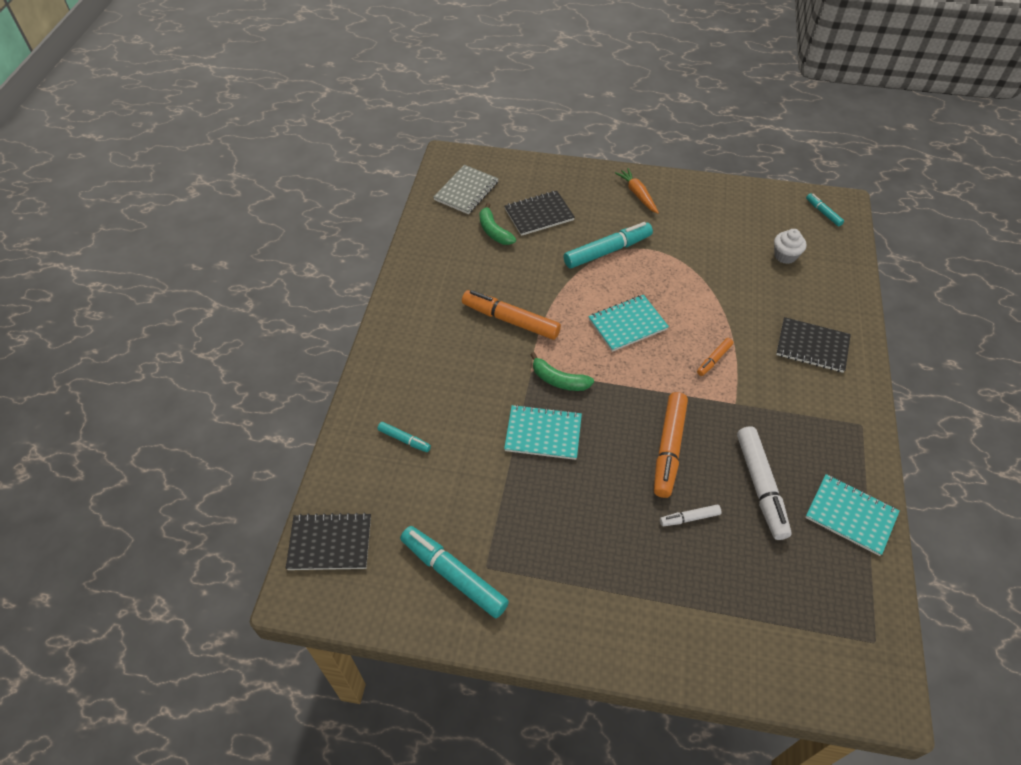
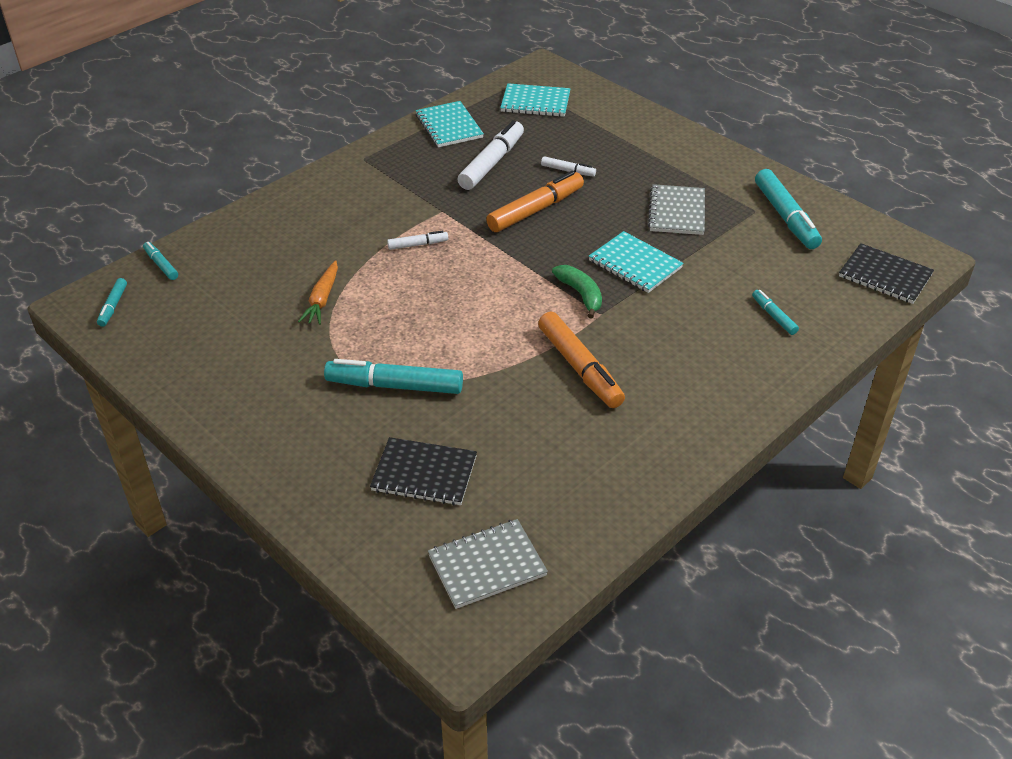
camera: 145 degrees left, 10 degrees down
green banana [479,203,516,245] -> none
turquoise notebook [588,295,669,352] -> turquoise notebook moved to [500,83,570,117]
orange carrot [615,168,659,214] -> orange carrot moved to [298,260,338,325]
orange marker [697,338,733,376] -> white marker [387,230,448,250]
white cupcake [774,229,806,264] -> none
black notebook [776,317,851,373] -> none
none -> turquoise marker [143,241,178,280]
none -> grey notebook [648,184,705,235]

